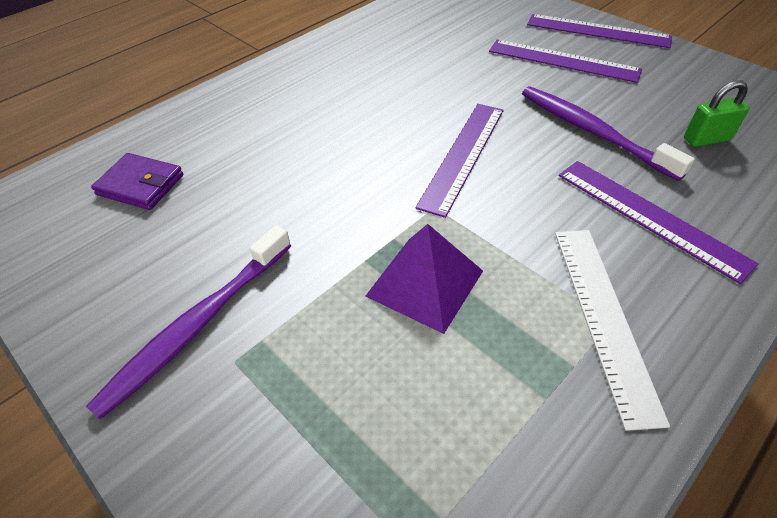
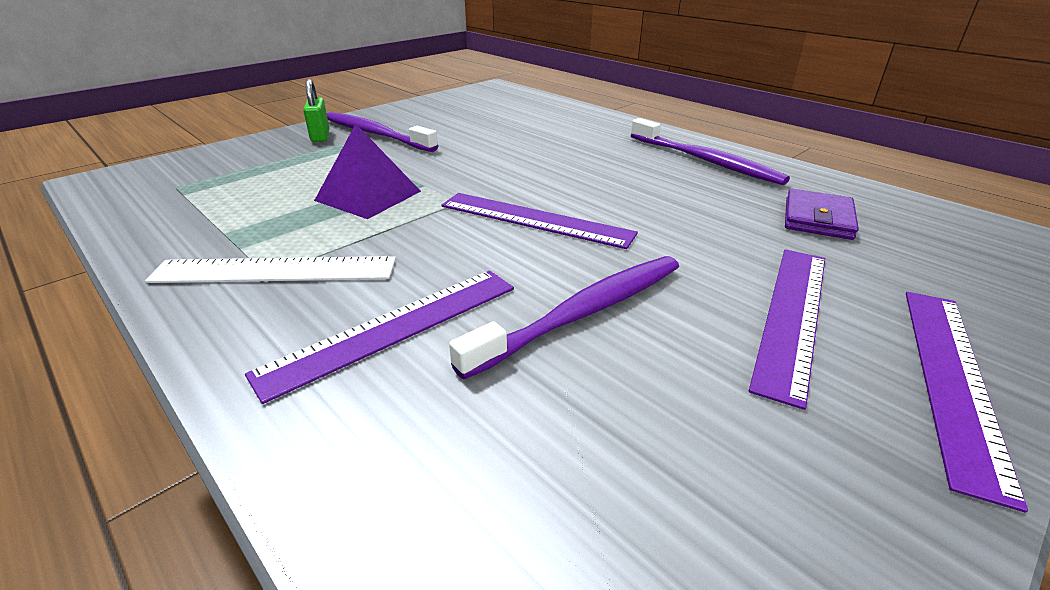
camera: 90 degrees right, 15 degrees down
purple wallet [91,153,183,210] -> purple wallet moved to [785,189,859,240]
green padlock [684,80,750,147] -> green padlock moved to [303,79,329,142]
none -> purple toothbrush [631,118,790,185]

